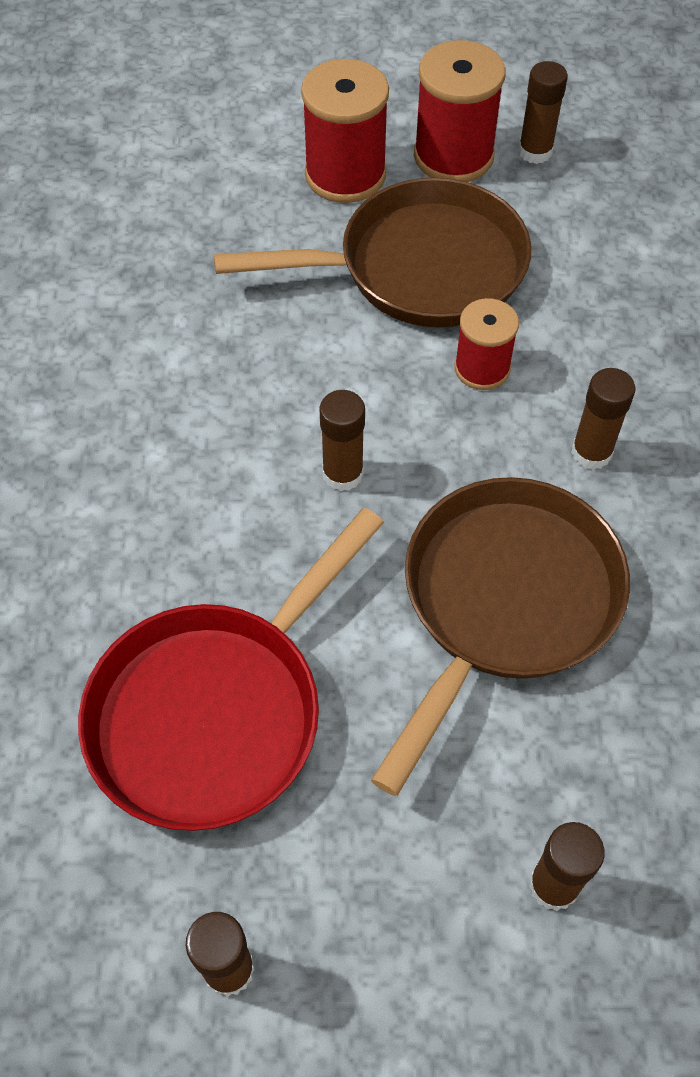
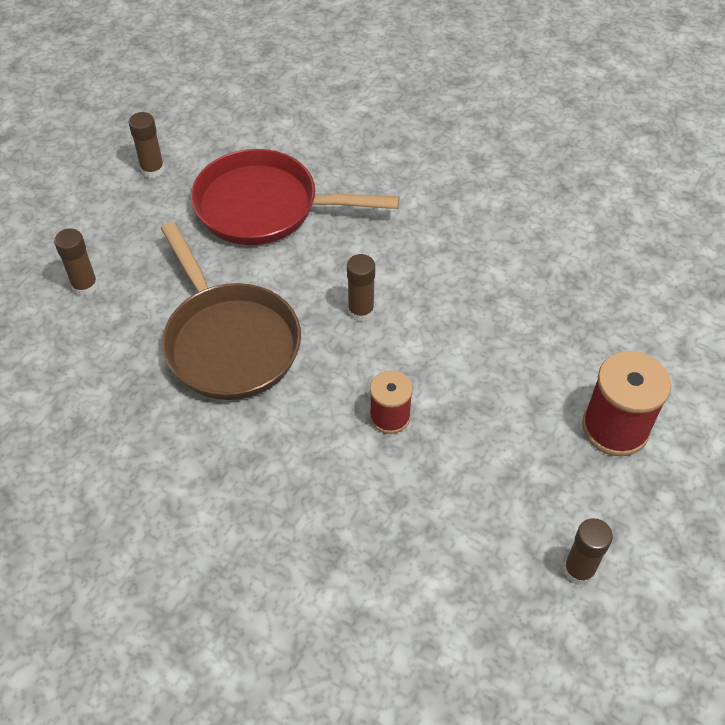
camera: 120 degrees right, 5 degrees down
red pan [78,507,384,831] -> red pan turned 60 degrees counterclockwise [191,149,399,245]
brown pan [214,178,531,327] -> none
red spool [414,40,506,182] -> none
brown glue stick [571,368,635,470] -> none

